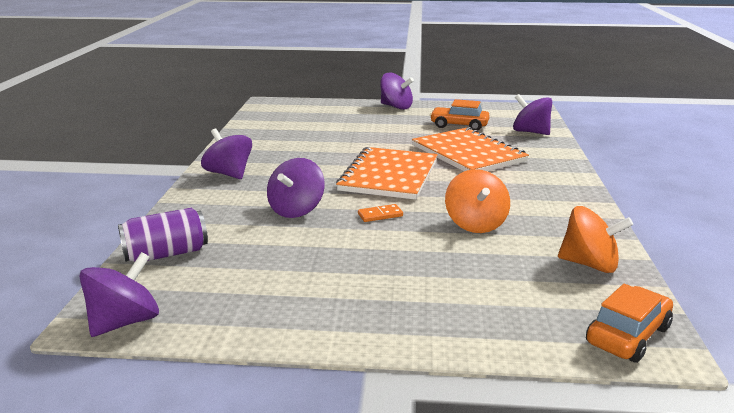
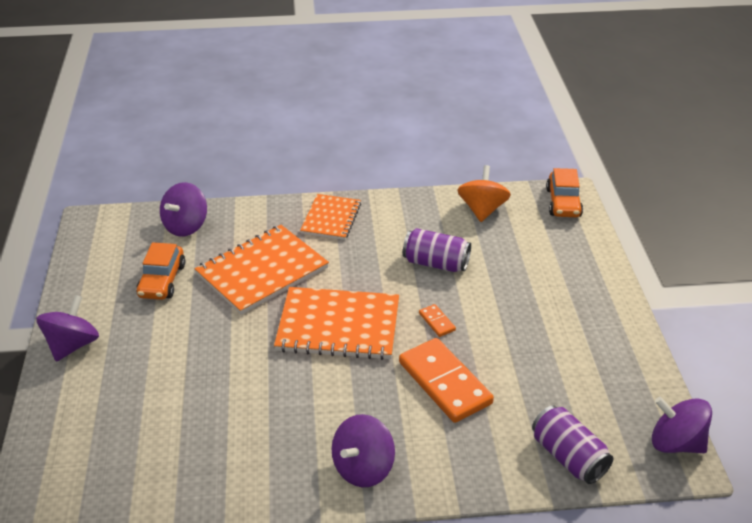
camera: 100 degrees left, 15 degrees up
purple spinning top [267,158,325,218] -> orange domino [399,338,494,423]
orange spinning top [445,169,510,233] -> purple can [403,228,471,272]
orange car [586,284,673,363] -> orange car turned 120 degrees counterclockwise [546,168,583,217]
none -> orange notebook [300,194,361,240]

